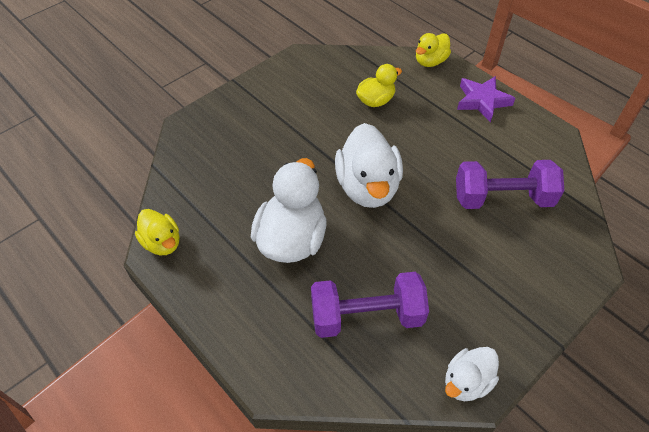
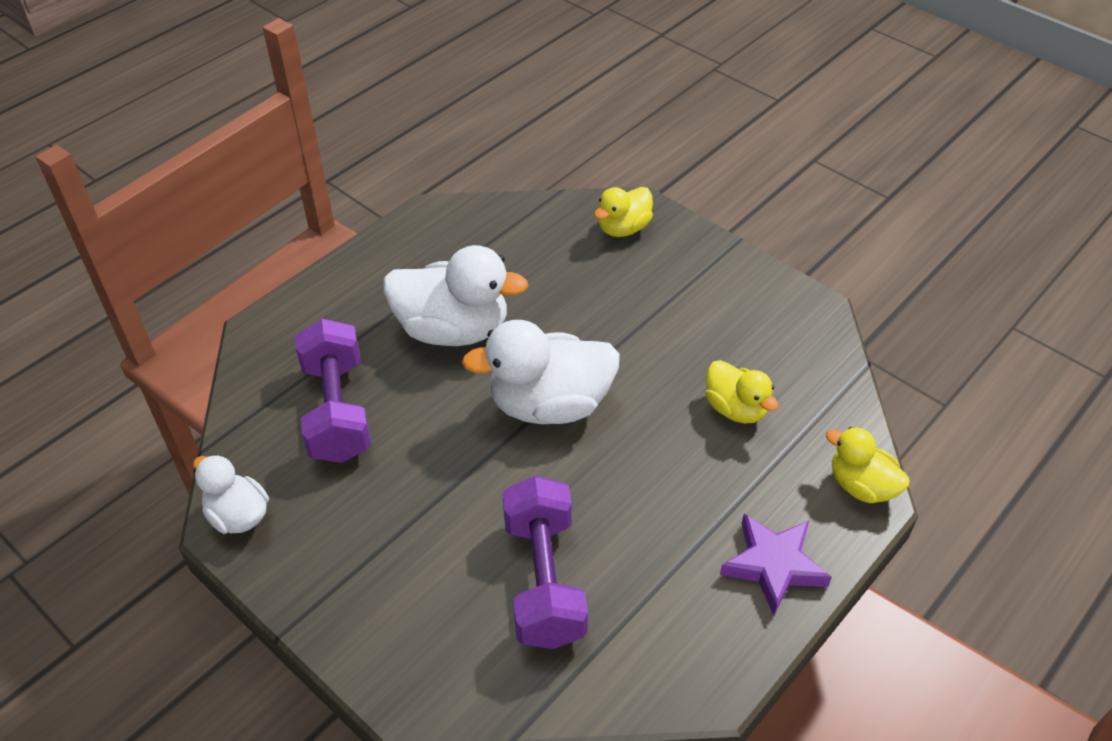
camera: 85 degrees right, 5 degrees down
yellow duck [135,209,180,255] -> yellow duck moved to [594,187,653,237]

